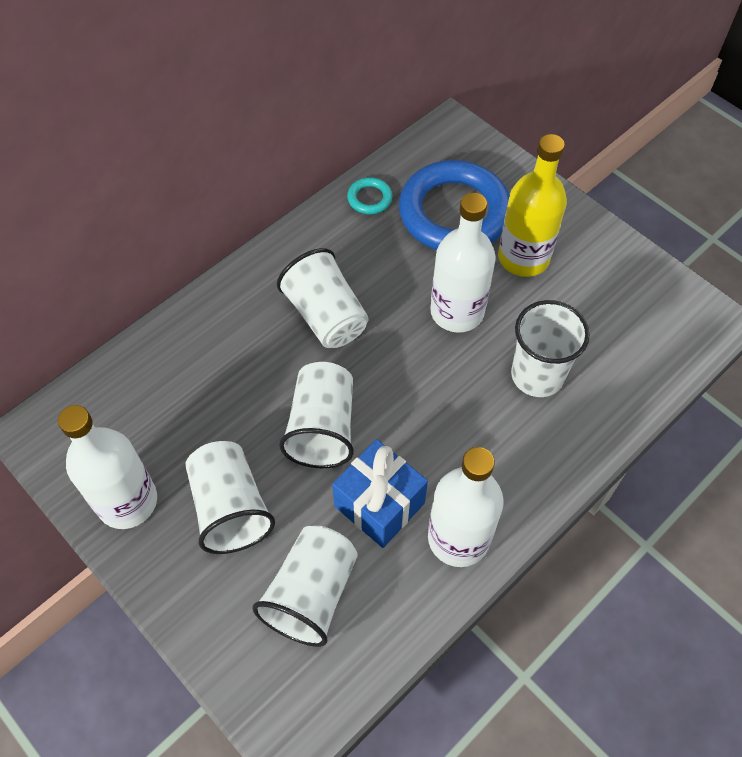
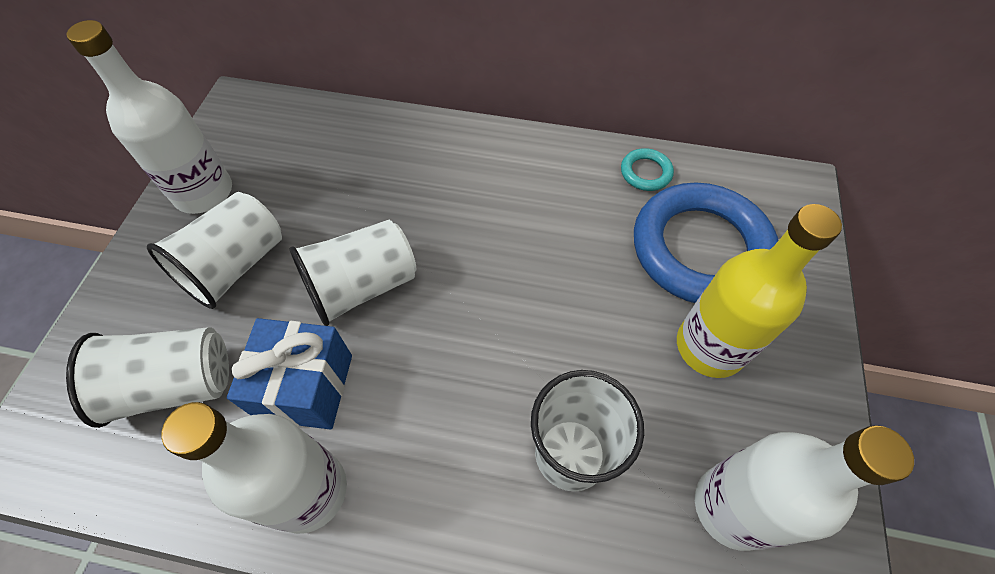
camera: 55 degrees right, 0 degrees up
white cup [277,248,369,348] -> none
white bottle [430,193,496,333] -> white bottle moved to [695,425,914,551]

